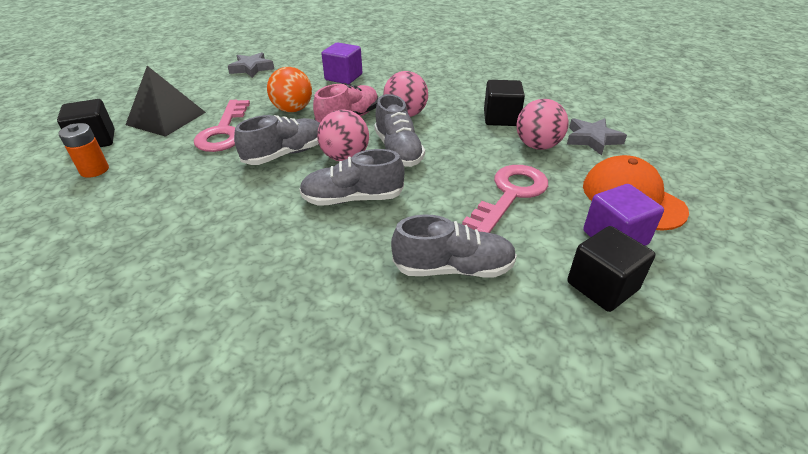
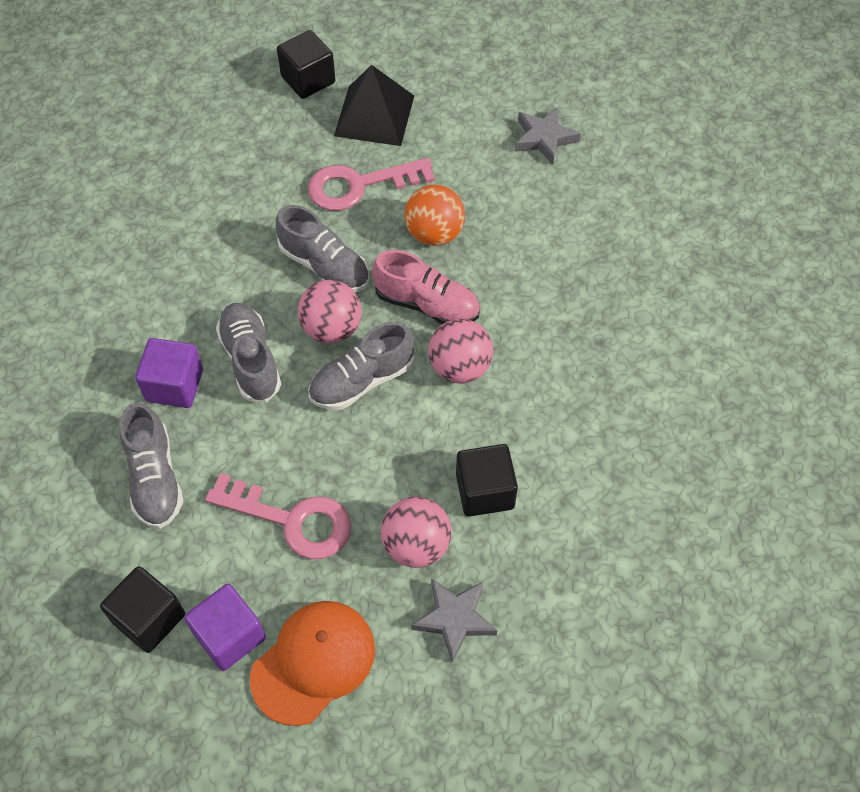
camera: 75 degrees right, 20 degrees up
orange battery [59,123,109,178] -> none
purple cube [322,42,362,84] -> purple cube moved to [135,338,203,408]

